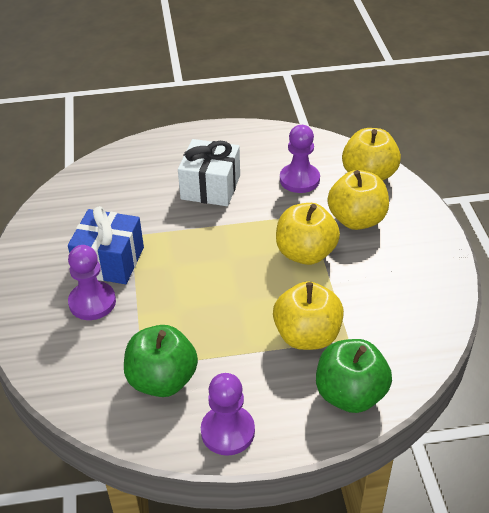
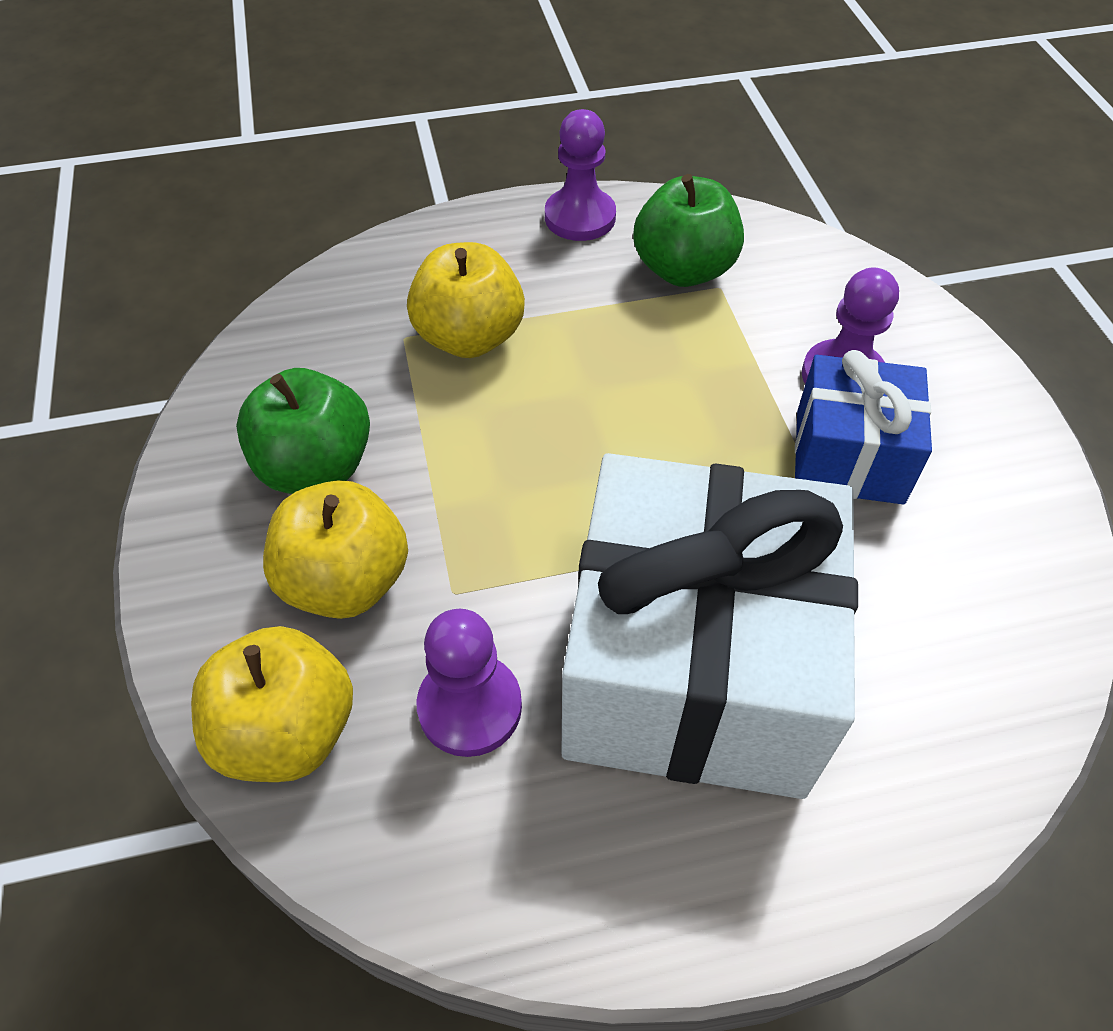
camera: 175 degrees right, 10 degrees up
white gift [178,139,240,206] -> white gift [561,453,858,799], size x1.88
yellow apple [276,203,340,265] -> none
green apple [316,339,392,413] -> green apple moved to [236,368,370,494]

